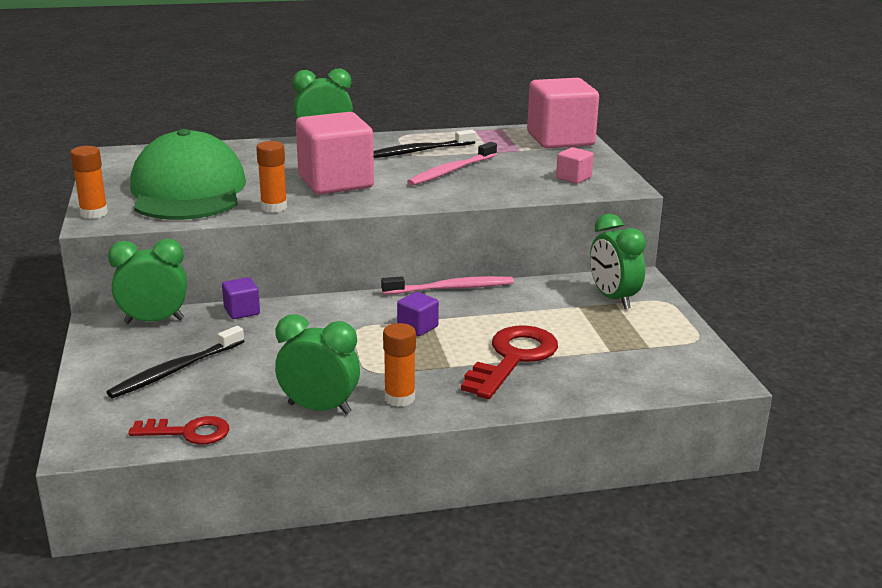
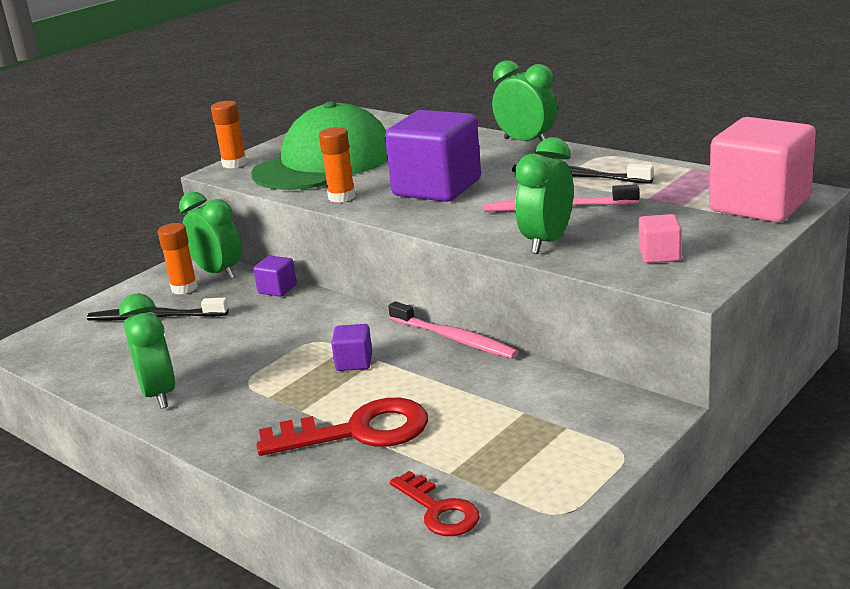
camera: 55 degrees right, 0 degrees up
red key [128,416,229,444] -> red key moved to [390,471,480,536]
pink cube [296,112,374,194] -> purple cube [385,110,481,202]
orange glue stick [383,323,416,407] -> orange glue stick moved to [158,223,198,295]
green clock [590,214,646,309] -> green clock moved to [515,137,573,254]

